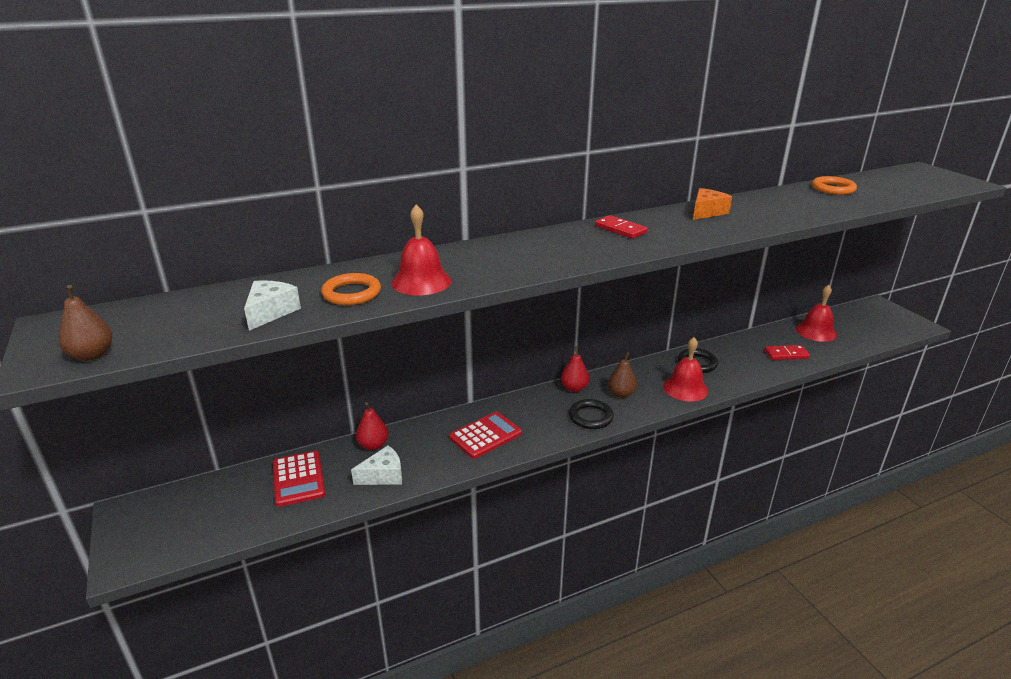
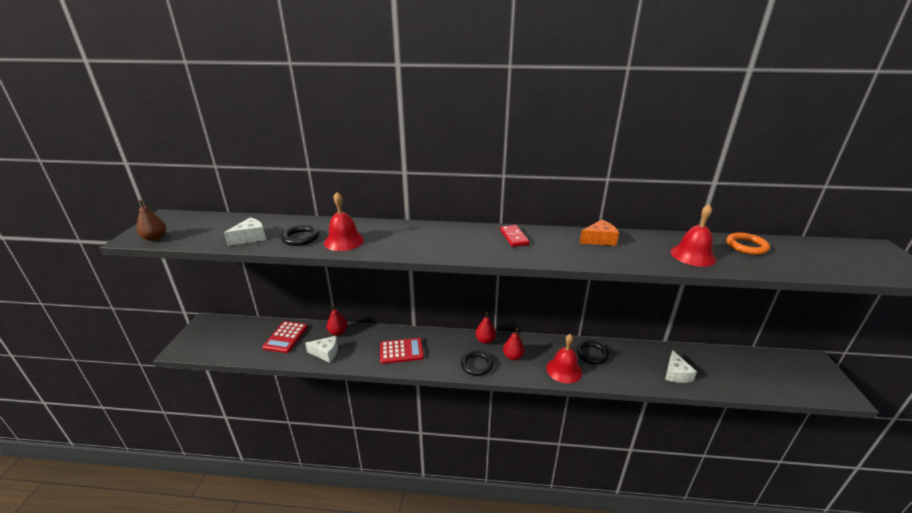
camera: 30 degrees right, 0 degrees up
orange ring [321,273,381,305] -> black ring [281,225,319,246]
brown pear [608,352,637,398] -> red pear [503,328,525,360]
red domino [764,345,810,360] -> white cheese [665,350,697,383]
red bell [796,285,837,342] -> red bell moved to [671,204,716,267]

